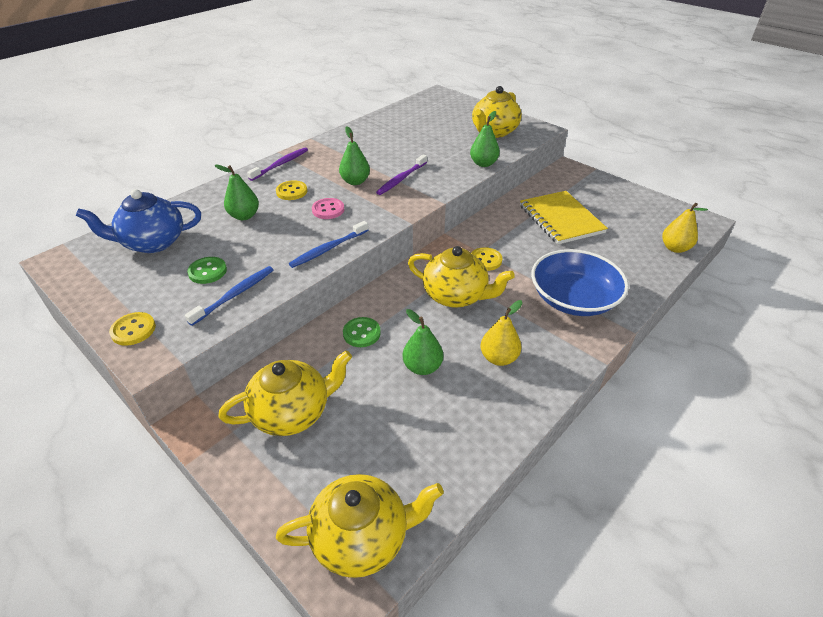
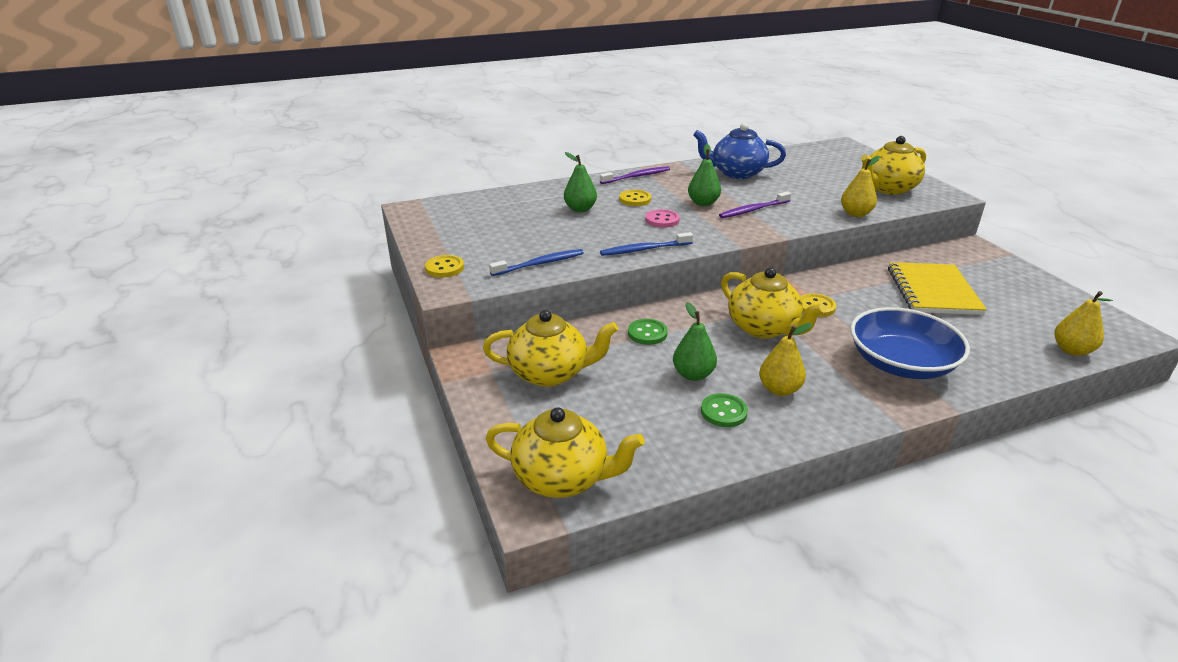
camera: 25 degrees right, 10 degrees down
blue teapot [76,189,201,253] -> blue teapot moved to [693,123,786,179]
green button [187,257,227,284] -> green button moved to [701,393,748,427]
green pear [470,111,500,167] -> yellow pear [841,156,880,217]

